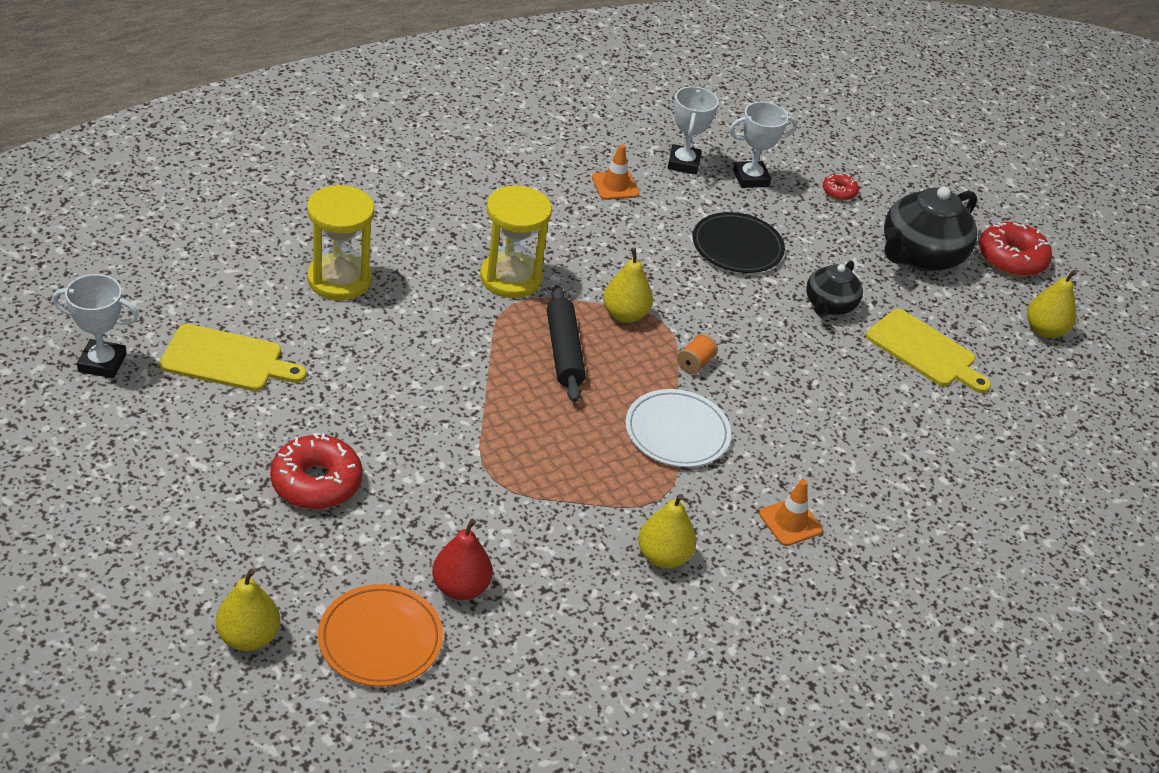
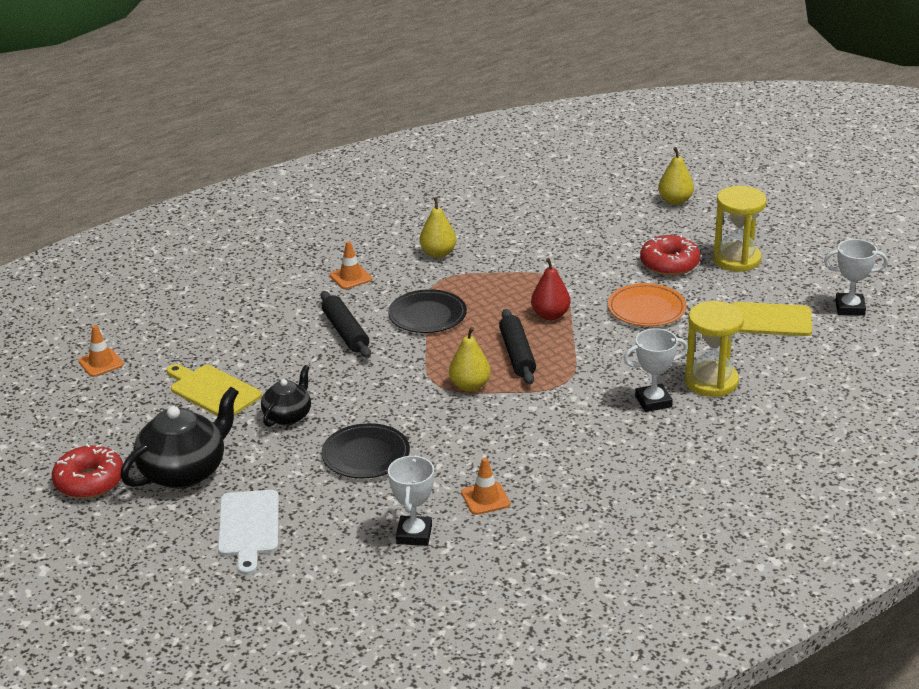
camera: 175 degrees left, 10 degrees down
orange plate [318,584,443,687] -> orange plate moved to [608,283,687,327]
red pear [432,519,493,600] -> red pear moved to [531,258,570,320]
yellow hourglass [480,185,552,298] -> yellow hourglass moved to [713,186,767,272]
white plate [625,389,731,467] -> black plate [388,289,467,333]
orange spool [677,334,718,374] -> none
white trophy [729,102,797,188] -> white trophy moved to [624,328,688,412]
red donut [823,173,859,201] -> white cutting board [218,490,279,575]
yellow pear [1027,270,1077,338] -> none
none -> orange traffic cone [78,325,124,377]
none -> black rolling pin [321,291,371,358]

